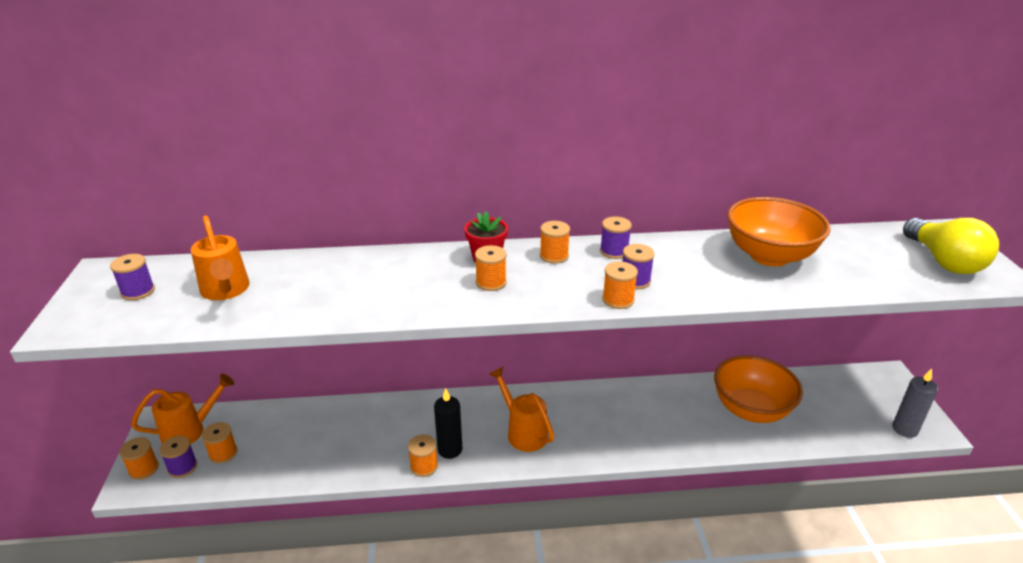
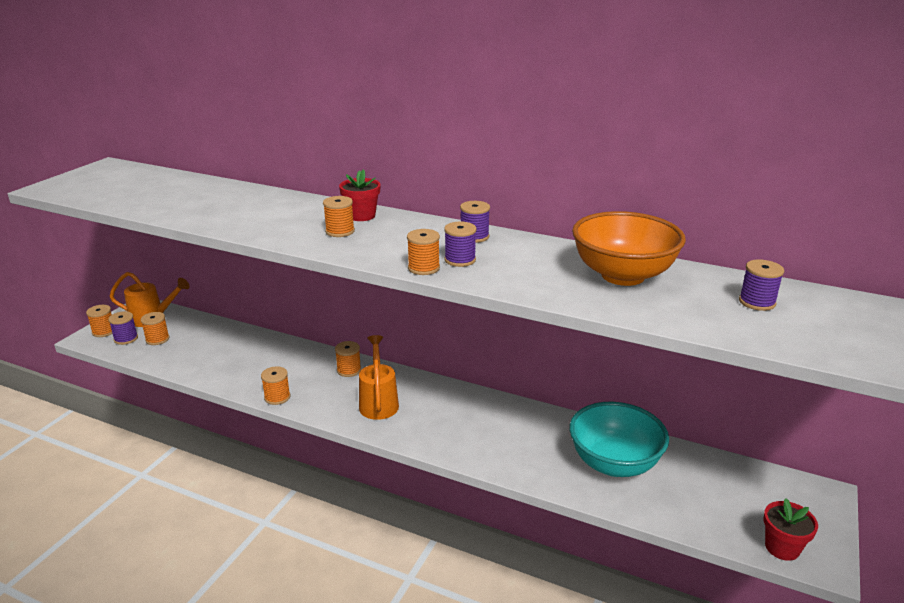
camera: 30 degrees right, 5 degrees down
purple spool [110,254,155,300] -> purple spool moved to [739,259,784,311]
orange watering can [191,216,250,300] -> none
black candle [434,389,462,459] -> none
orange spool [540,221,570,264] -> orange spool moved to [335,341,361,377]
orange bowl [714,355,803,423] -> turquoise bowl [570,402,669,477]
grey candle [892,368,938,438] -> red flower pot [763,498,818,561]
yellow light bulb [903,218,999,274] -> none

